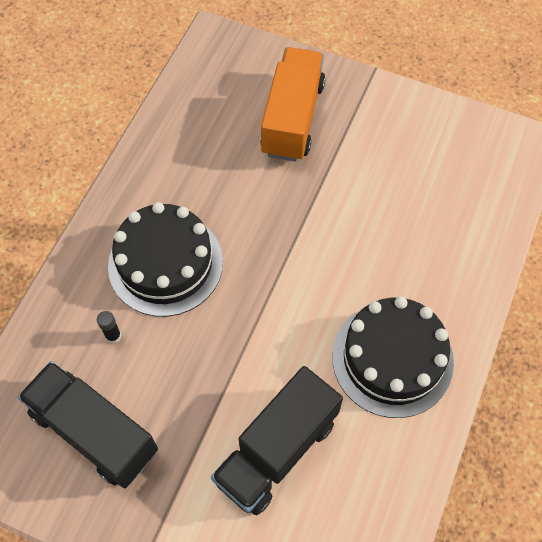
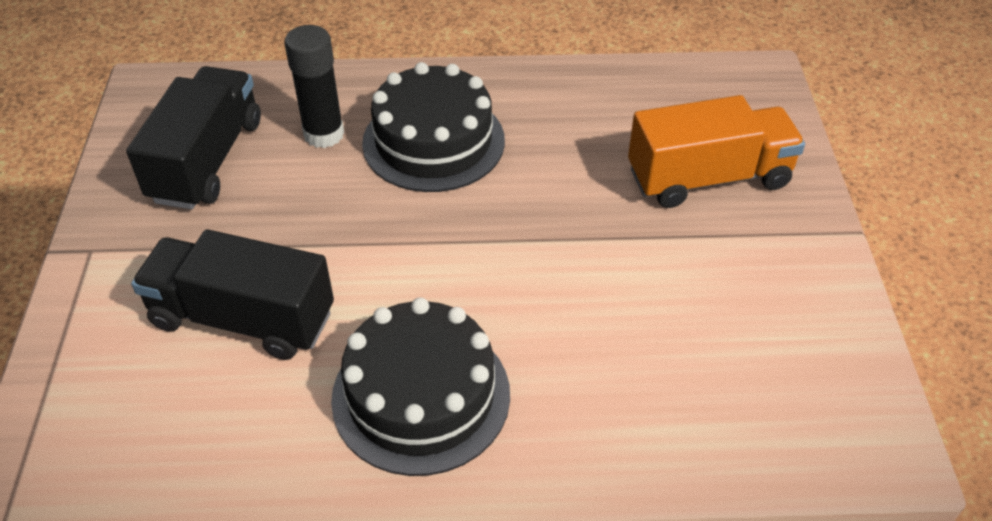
camera: 65 degrees right, 15 degrees down
black glue stick [97,311,121,344] -> black glue stick [284,25,344,148], size x2.15

